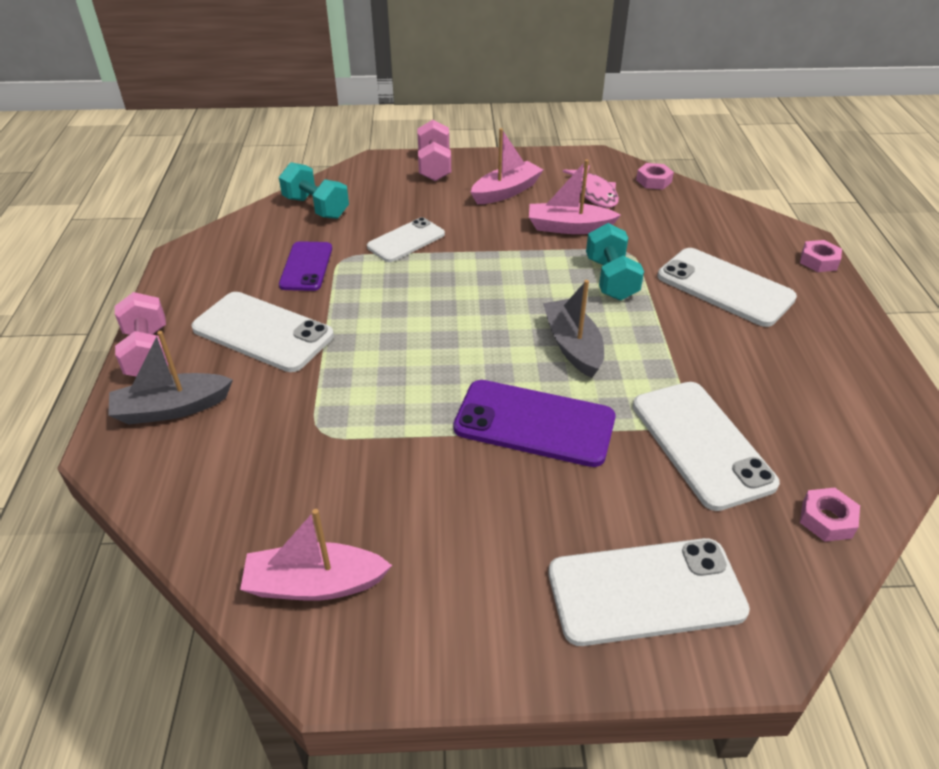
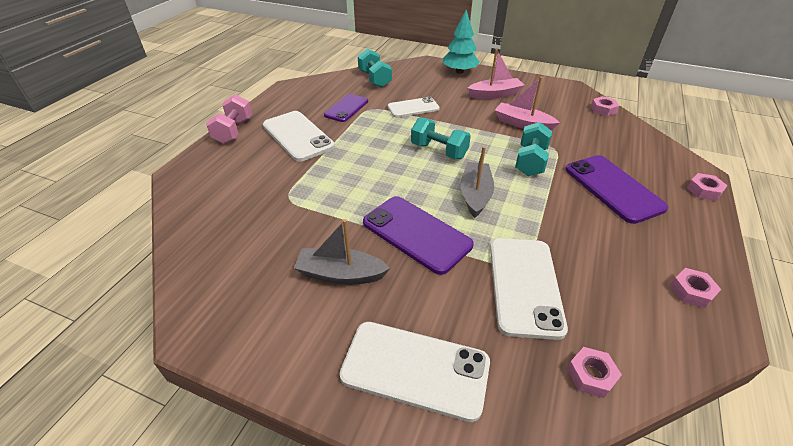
camera: 25 degrees right, 0 degrees up
grey boat [108,331,233,425] -> grey boat moved to [294,219,390,285]
pink boat [240,509,392,601] -> none
pink dumbbell [417,120,451,181] -> turquoise tree [443,10,480,74]
pink fish [563,165,619,208] -> none
white phone [658,248,797,327] -> purple phone [566,155,668,224]
none -> turquoise dumbbell [411,117,471,159]
none -> pink nut [670,268,721,308]

